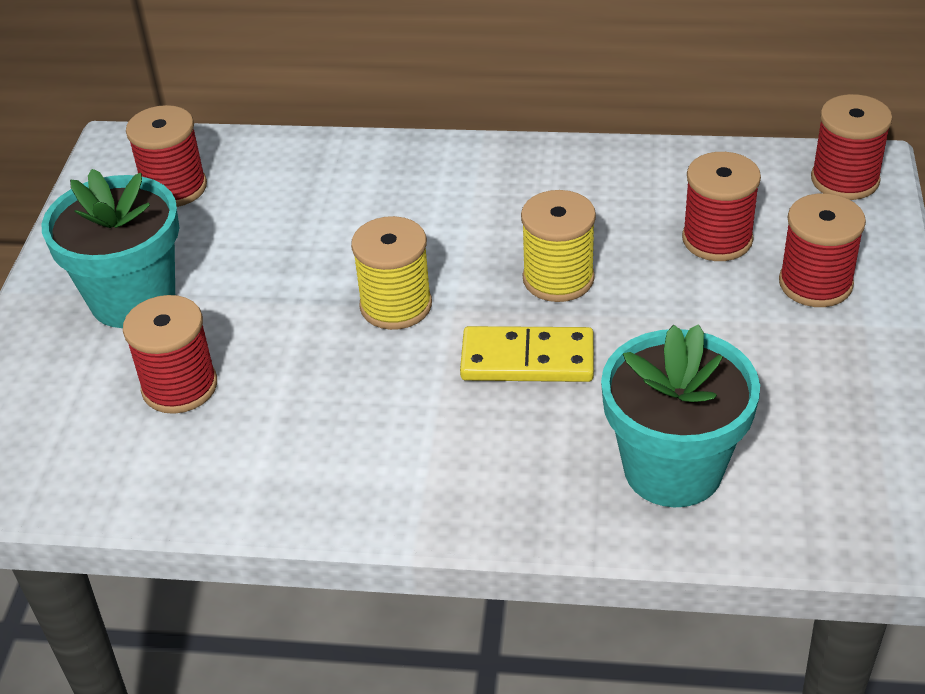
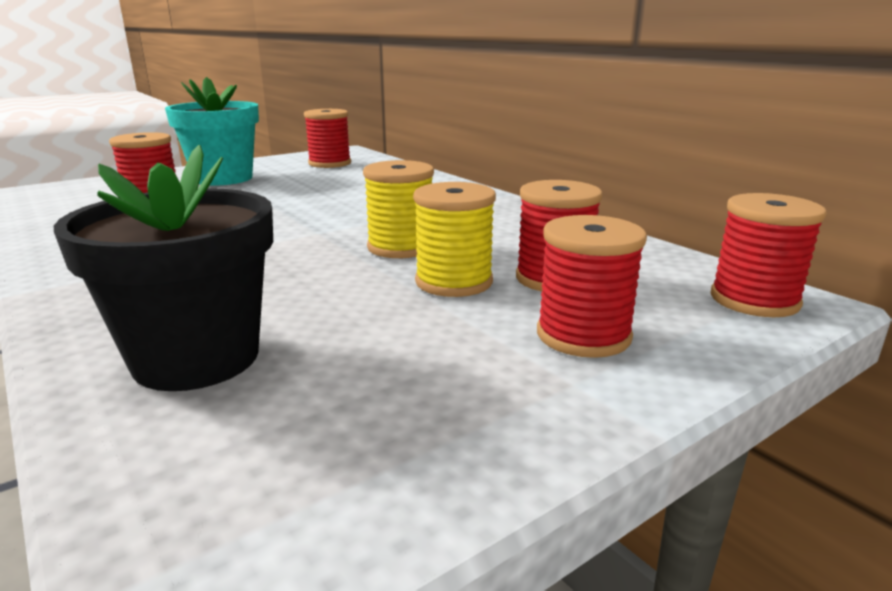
camera: 45 degrees right, 20 degrees down
yellow spool [351,216,432,330] -> yellow spool moved to [413,182,496,297]
yellow domino [460,326,594,382] -> none
turquoise flower pot [601,324,760,507] -> black flower pot [54,145,273,391]

